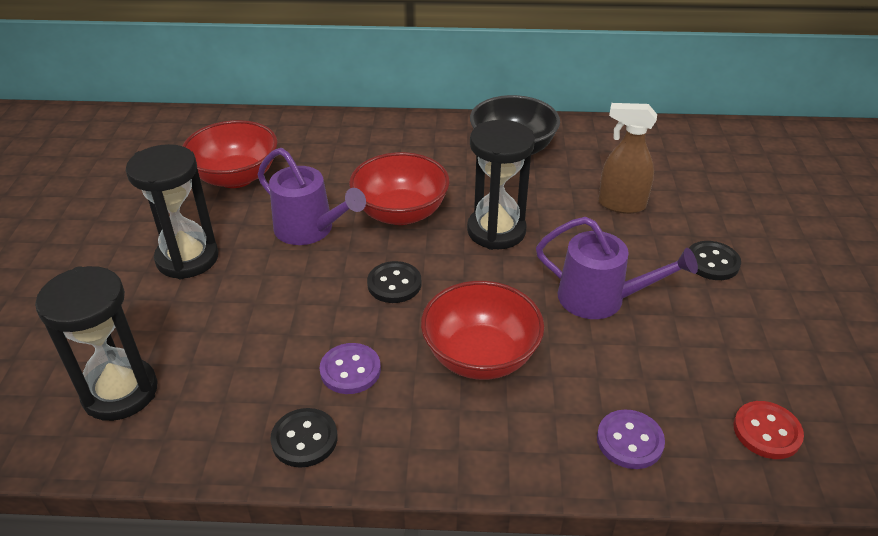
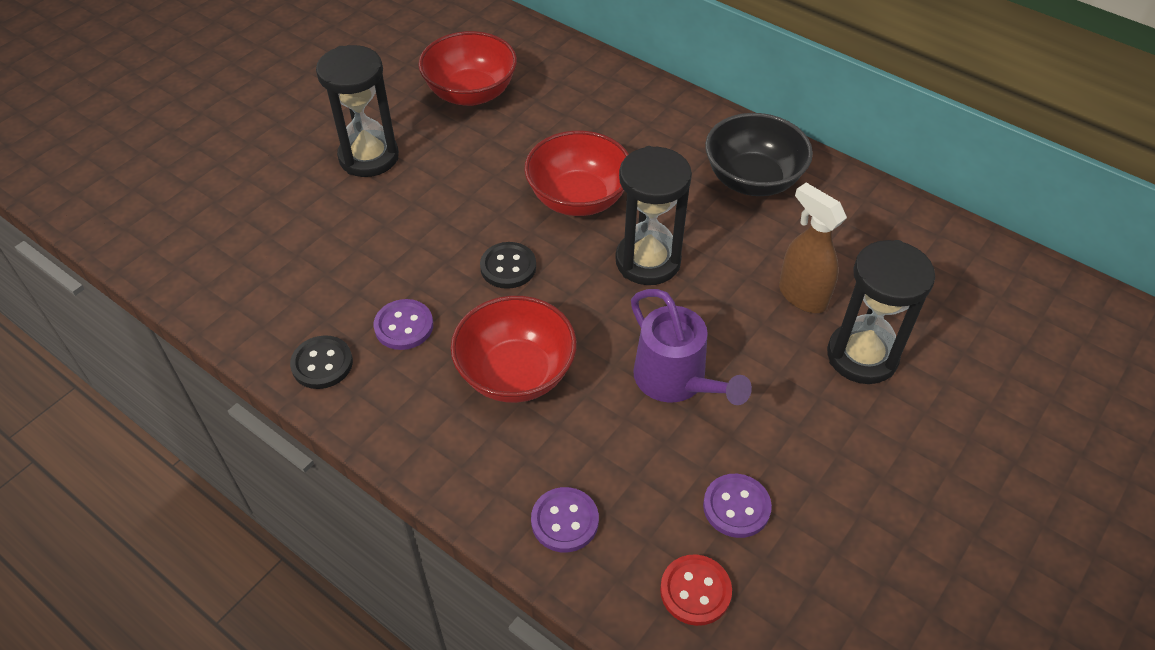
camera: 35 degrees right, 10 degrees up
black hourglass [35,266,158,421] -> black hourglass moved to [827,240,935,384]
purple watering can [258,148,366,245] -> none
black button [689,241,741,280] -> none
none -> purple button [703,474,772,538]

